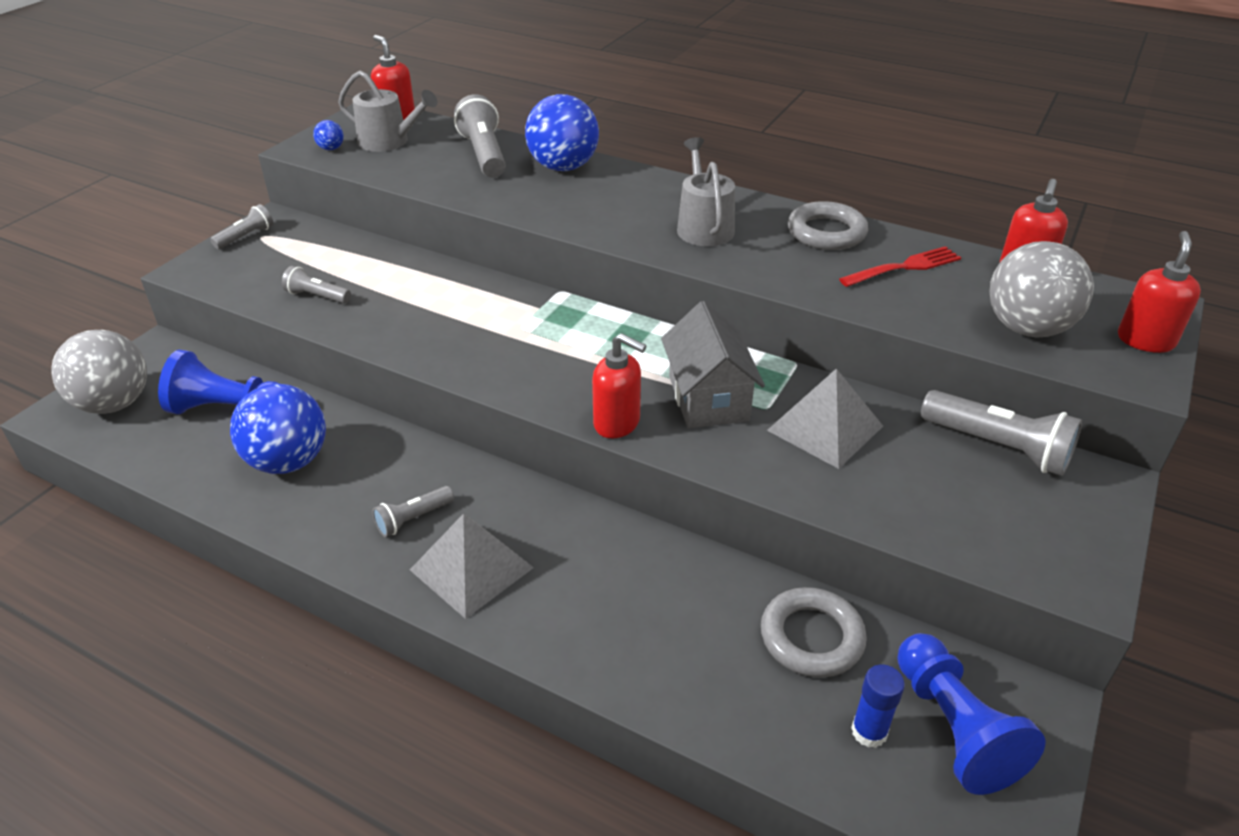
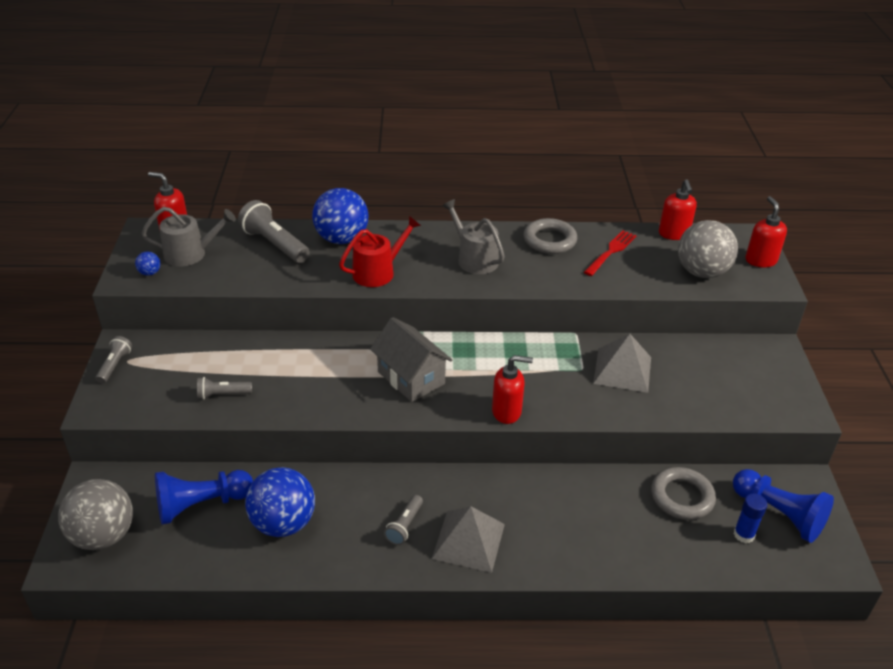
camera: 30 degrees left, 0 degrees up
grey house [661,301,765,428] -> grey house moved to [370,317,452,402]
grey flashlight [921,390,1082,476] -> none
none -> red watering can [339,216,421,287]

